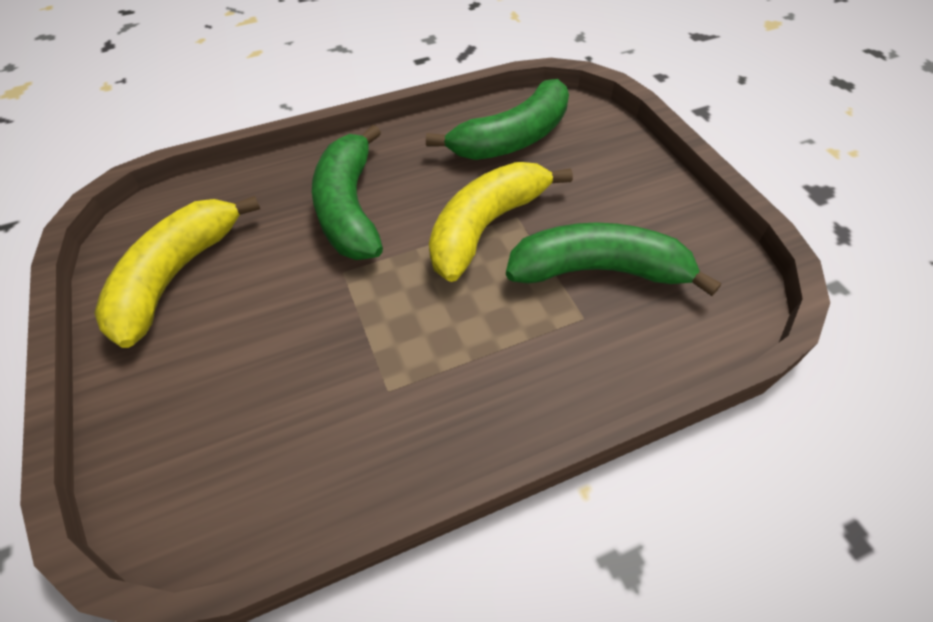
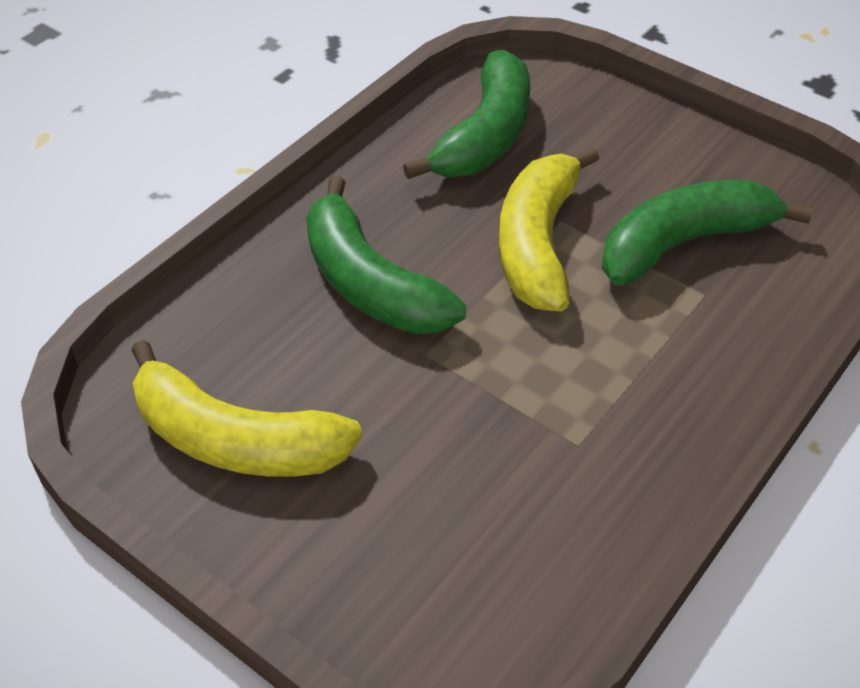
camera: 30 degrees left, 5 degrees down
yellow banana [94,196,260,348] -> yellow banana turned 60 degrees counterclockwise [131,340,363,477]

